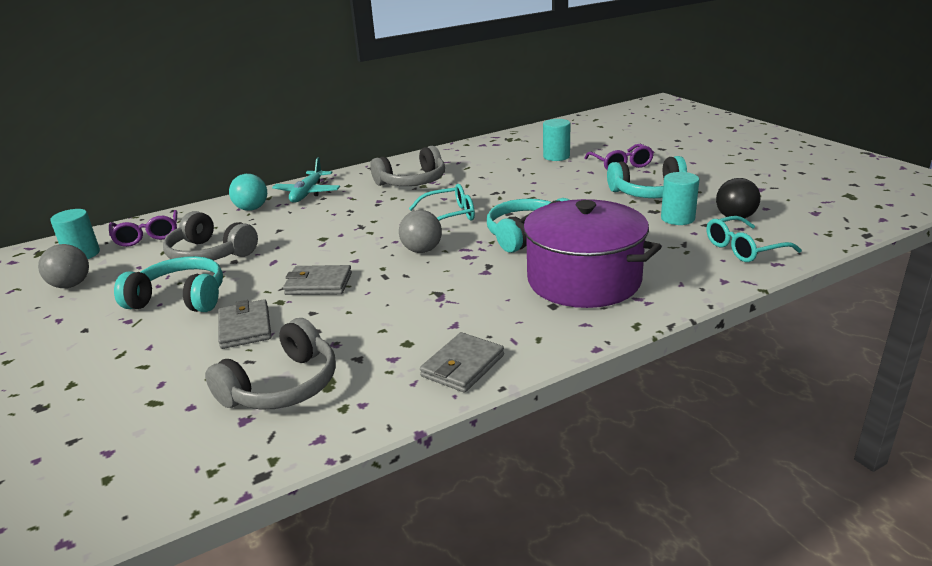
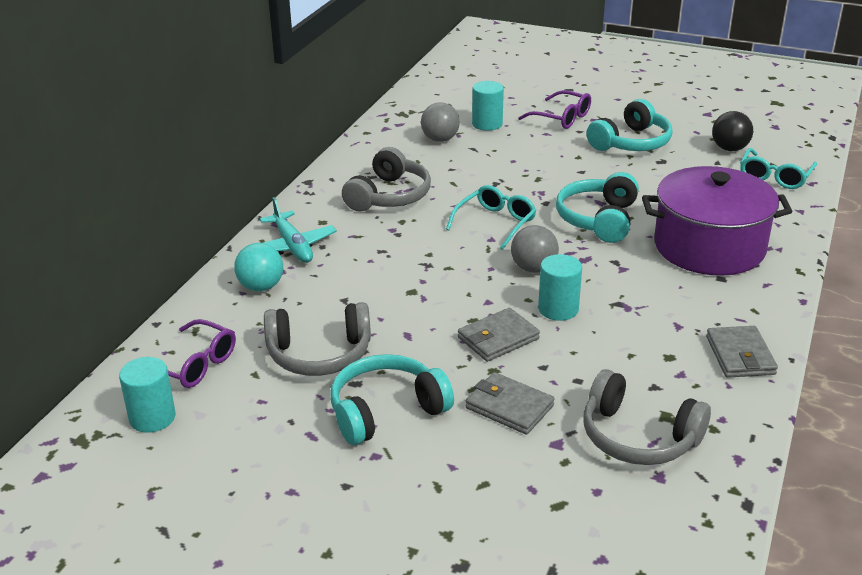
camera: 40 degrees left, 5 degrees up
grey ball [38,244,89,288] -> grey ball moved to [421,103,460,142]
grey headphones [205,318,336,410] -> grey headphones turned 120 degrees clockwise [583,369,711,465]
turquoise cylinder [661,172,699,225] -> turquoise cylinder moved to [538,254,582,321]

